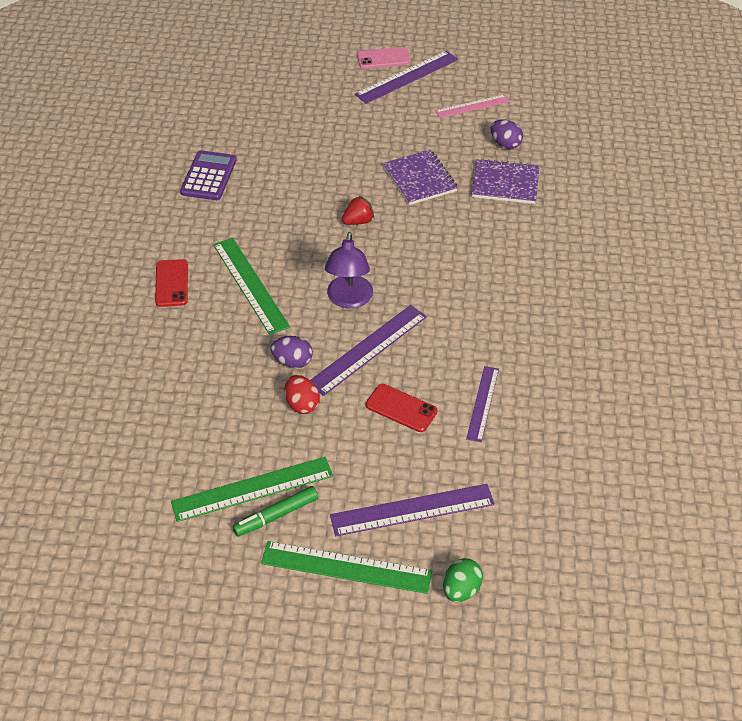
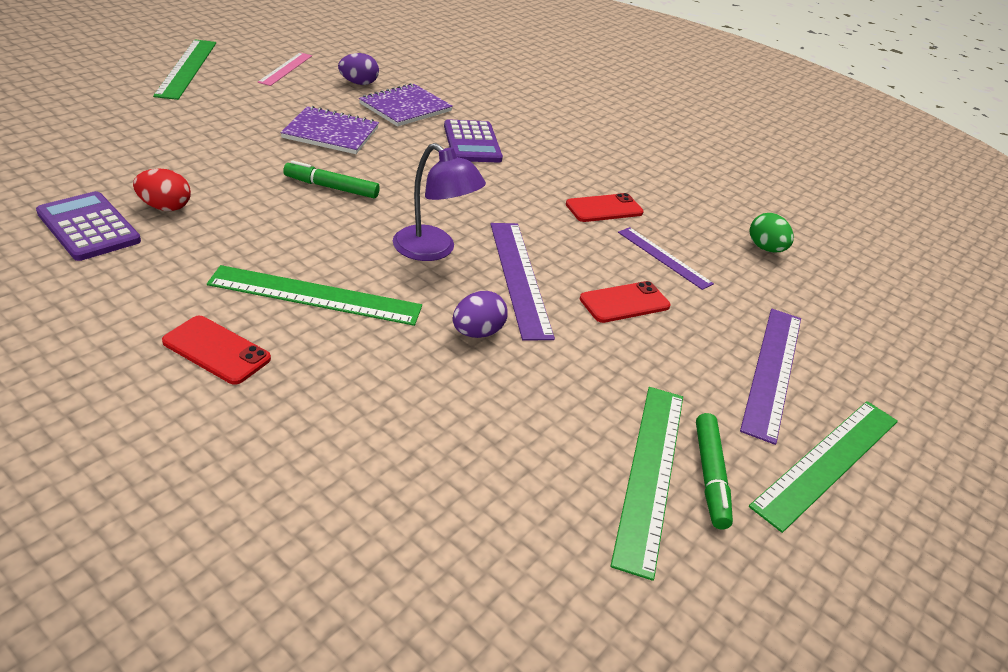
camera: 60 degrees left, 10 degrees down
red egg [285,375,320,414] -> red egg moved to [133,168,191,211]
red strawberry [342,196,374,225] -> green marker [283,160,380,199]
purple ruler [355,51,458,104] -> green ruler [153,39,216,100]
pink phone [357,47,411,69] -> none
green egg [443,558,483,602] -> green egg moved to [750,213,794,252]
none -> purple calculator [444,119,503,163]
none -> red phone [566,193,644,222]

